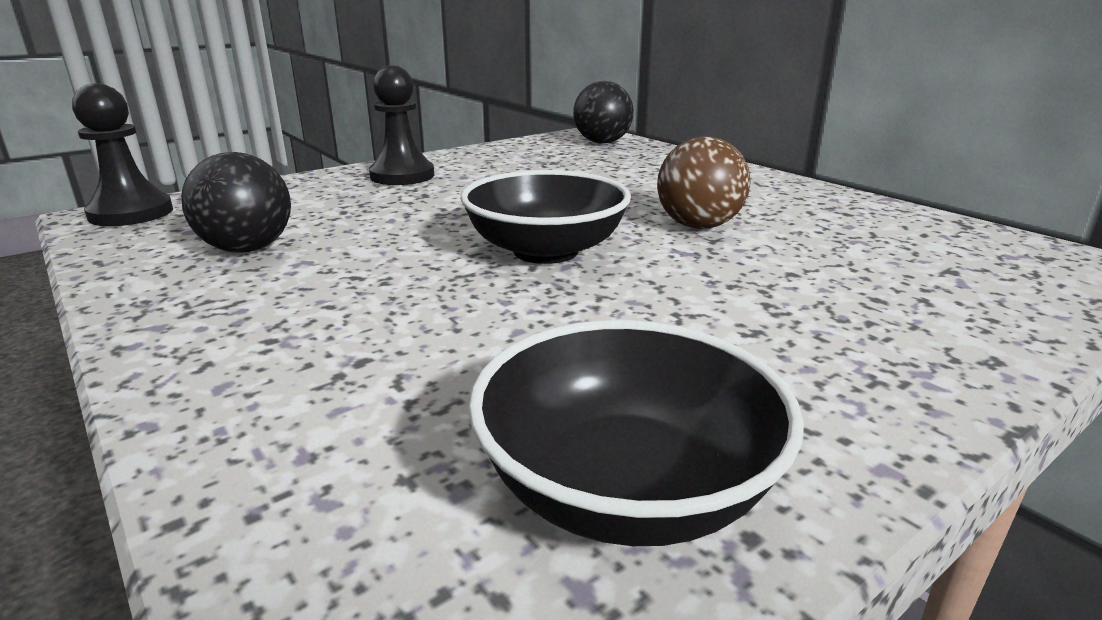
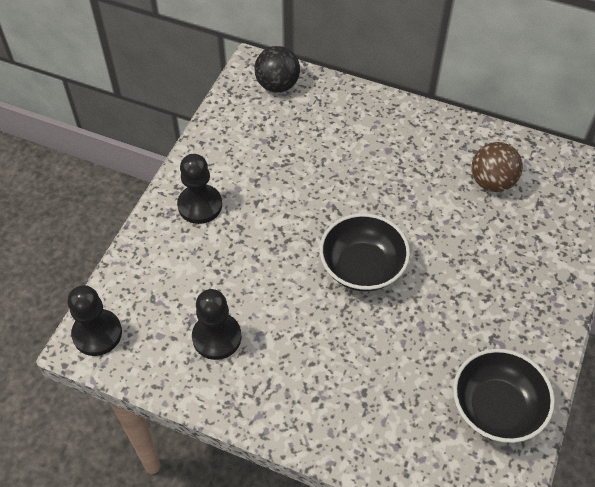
camera: 30 degrees left, 30 degrees up
black ball [181,152,291,253] -> black pawn [192,289,241,360]
brown ball [657,136,750,229] -> brown ball moved to [472,142,523,192]

